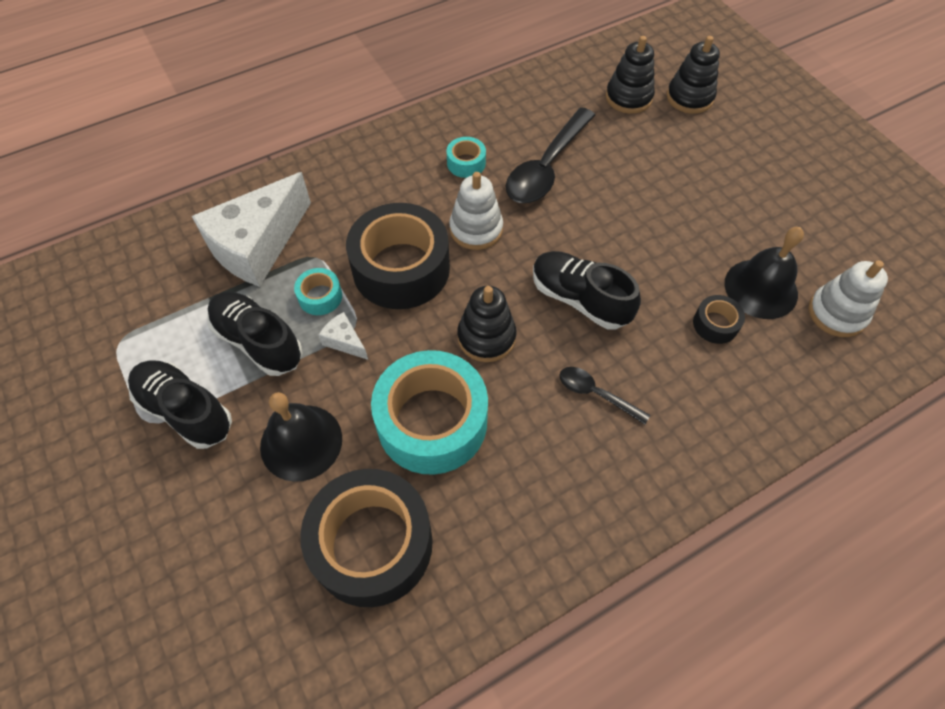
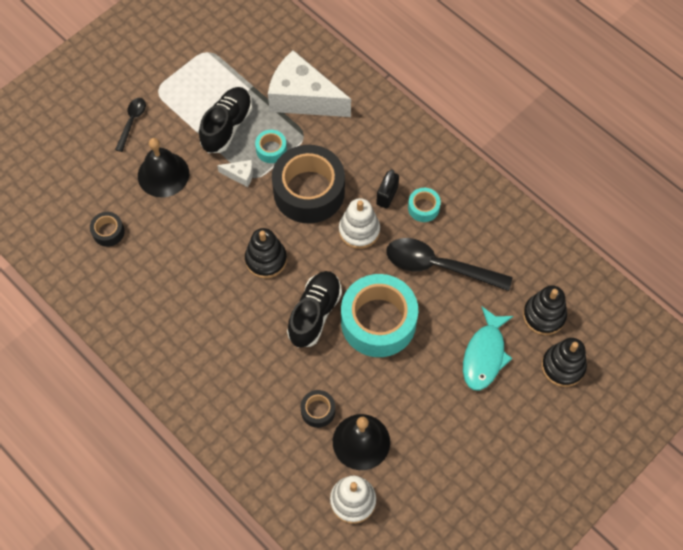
camera: 75 degrees right, 5 degrees up
black shoe [128,360,232,449] -> none
black tape [300,469,433,607] -> black tape [90,212,125,247], size x0.44
white cheese [319,312,368,360] -> white cheese turned 75 degrees clockwise [217,160,253,187]
turquoise tape [371,350,488,475] -> turquoise tape moved to [341,274,418,357]
black spoon [560,367,650,425] -> black spoon moved to [115,98,146,152]
none -> black padlock [376,169,399,209]
none -> turquoise fish [463,307,514,390]

